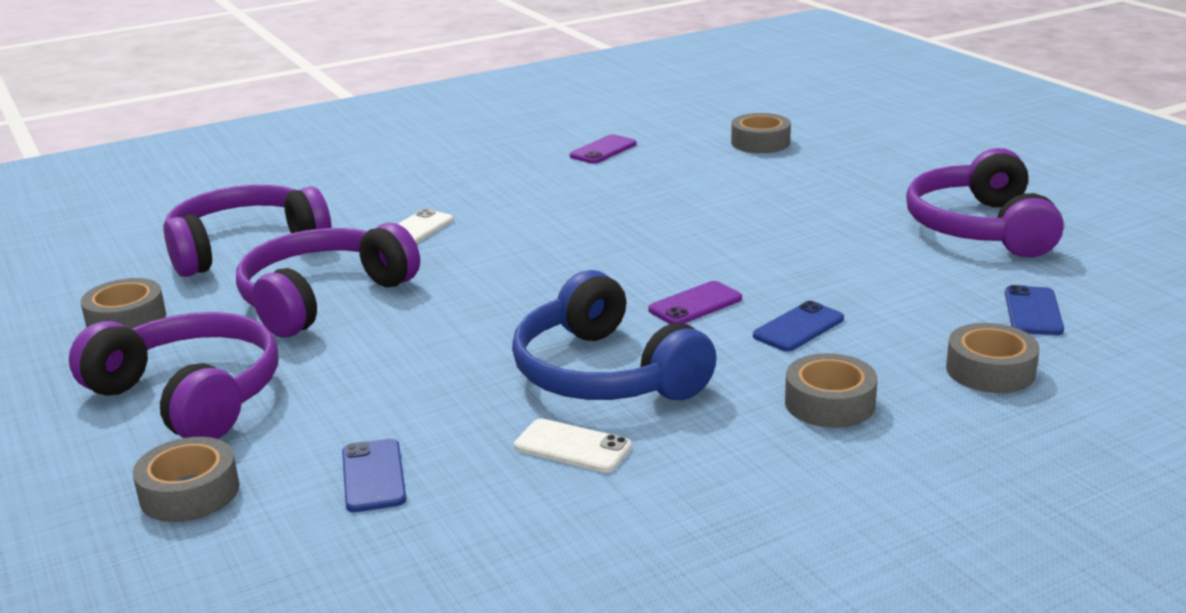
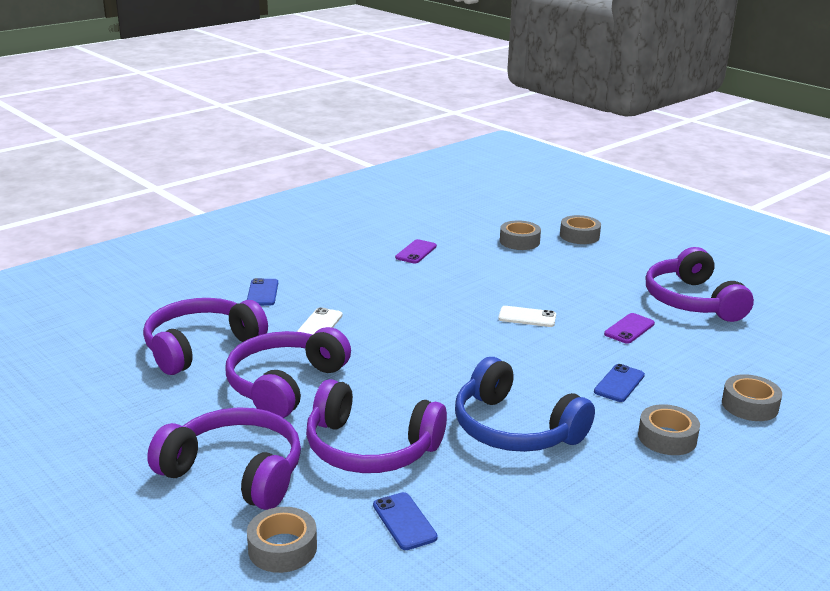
camera: 15 degrees left, 0 degrees up
grey tape [81,278,166,329] -> grey tape moved to [560,215,601,244]
white phone [514,419,632,473] -> white phone moved to [498,306,556,327]
purple phone [648,281,742,324] -> purple phone moved to [604,313,655,344]
blue phone [1005,285,1064,335] -> blue phone moved to [247,278,278,306]
none -> purple headphones [306,379,447,473]

